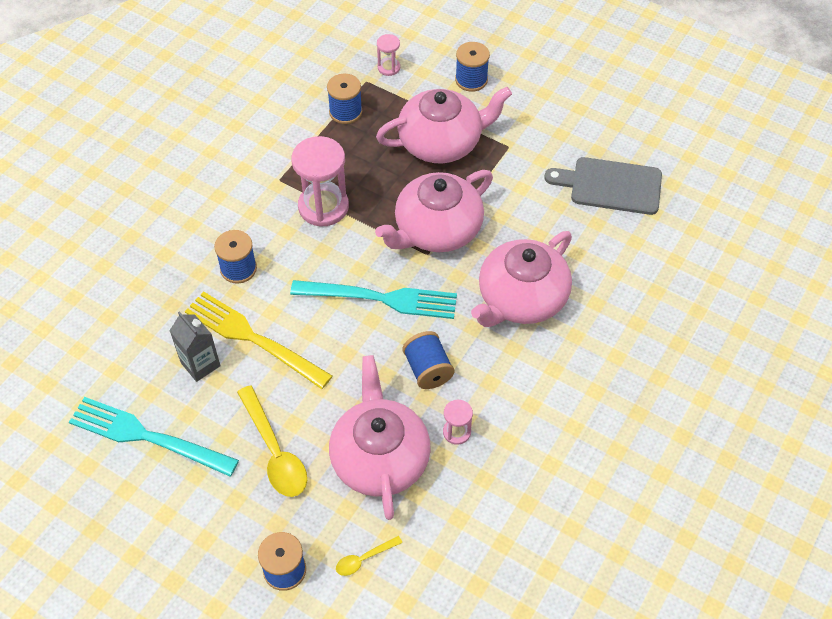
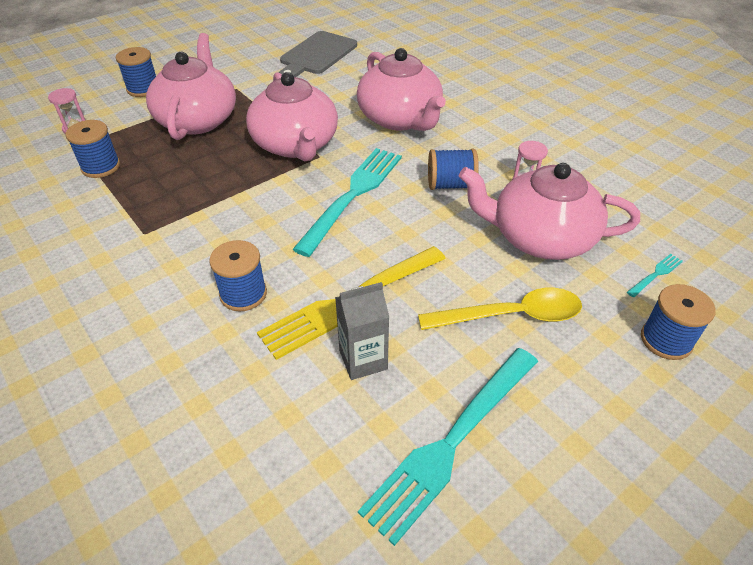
camera: 70 degrees left, 10 degrees down
pink hourglass [291,136,349,227] -> none
yellow spoon [336,536,402,576] -> turquoise fork [627,254,683,297]

